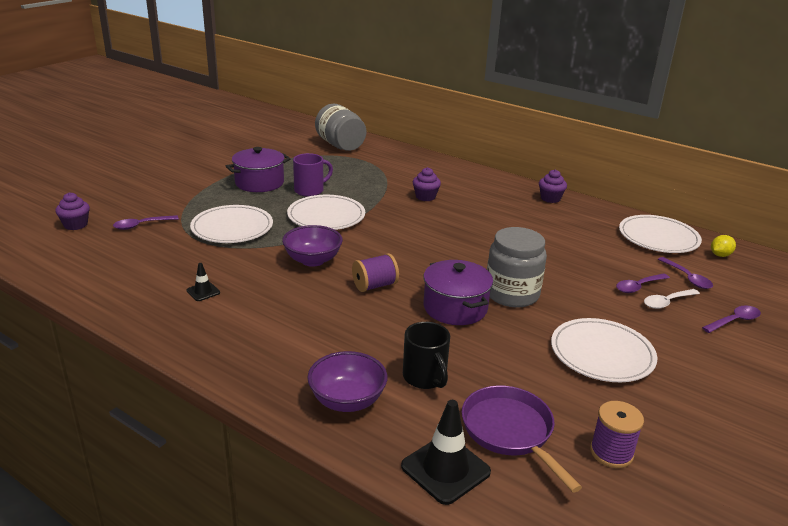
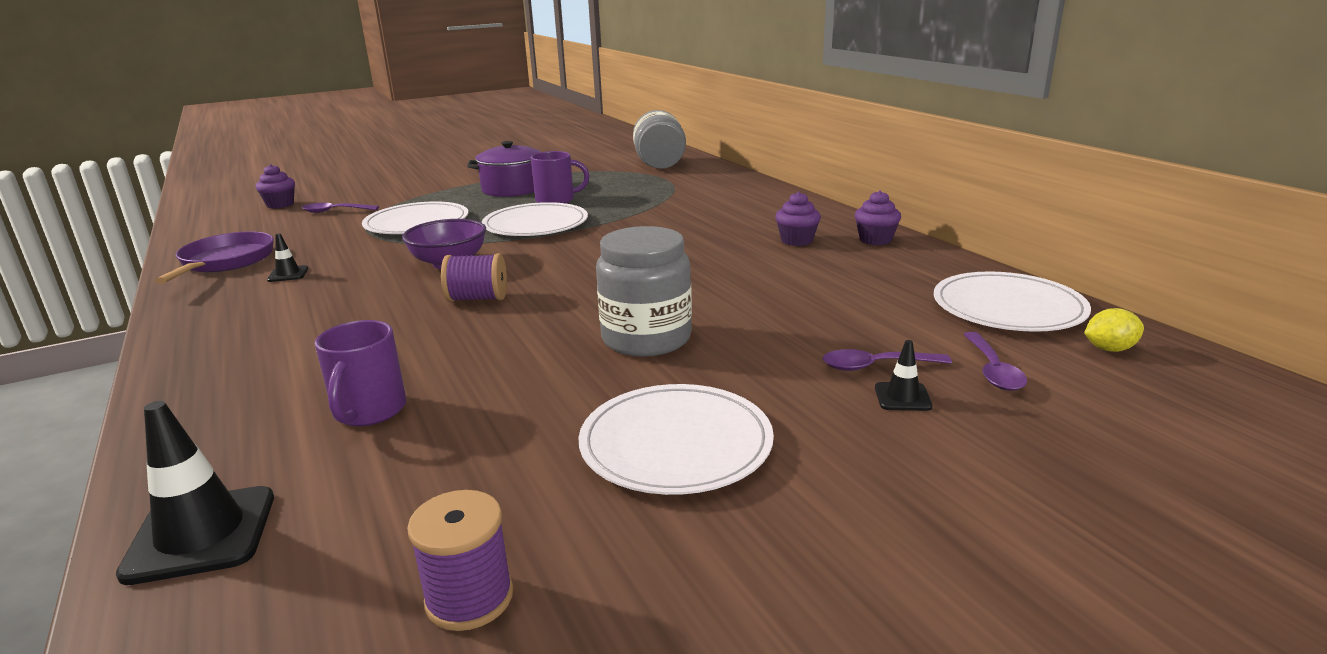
camera: 30 degrees right, 5 degrees down
purple bowl [307,351,388,412] -> none
black mug [403,322,450,389] -> purple mug [315,320,406,426]
purple cupcake [413,167,441,201] -> purple cupcake moved to [775,192,821,246]
purple pot [423,260,493,325] -> none
purple pan [462,385,582,492] -> purple pan moved to [154,231,274,284]
white spoon [644,289,700,309] -> black traffic cone [875,340,932,411]
purple spoon [702,306,761,333] -> none

